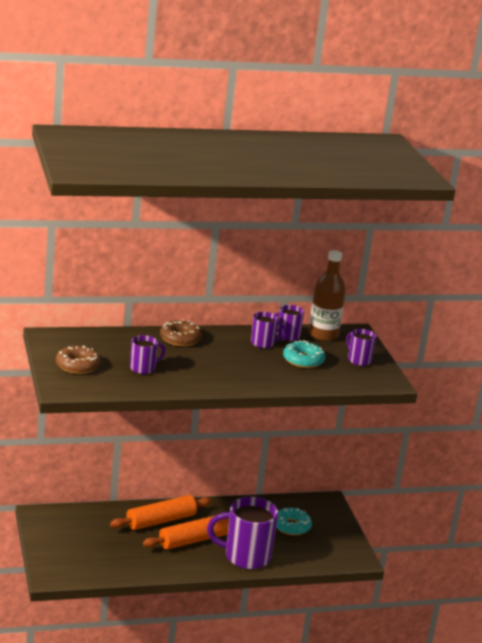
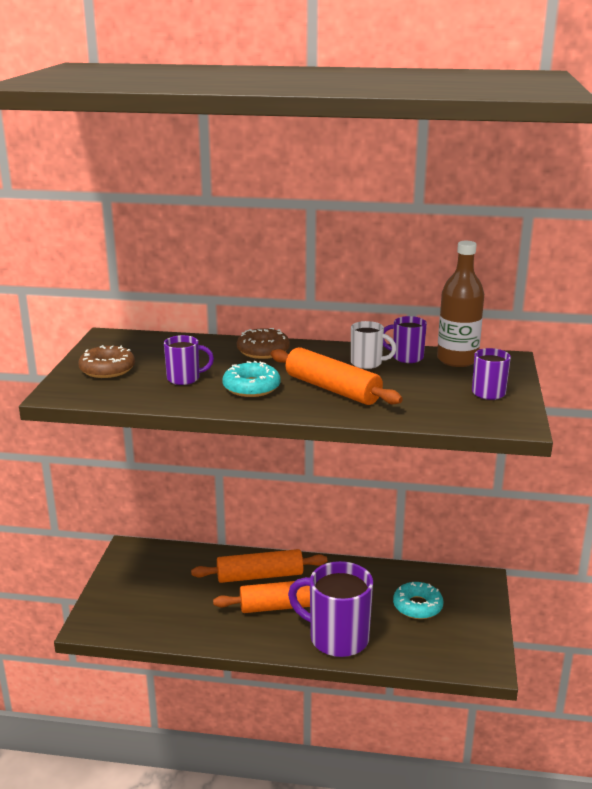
camera: 25 degrees right, 0 degrees up
purple mug [251,312,287,348] -> white mug [351,321,396,369]
turquoise donut [283,340,325,368] -> turquoise donut moved to [222,361,281,397]
none -> orange rolling pin [271,347,403,405]

